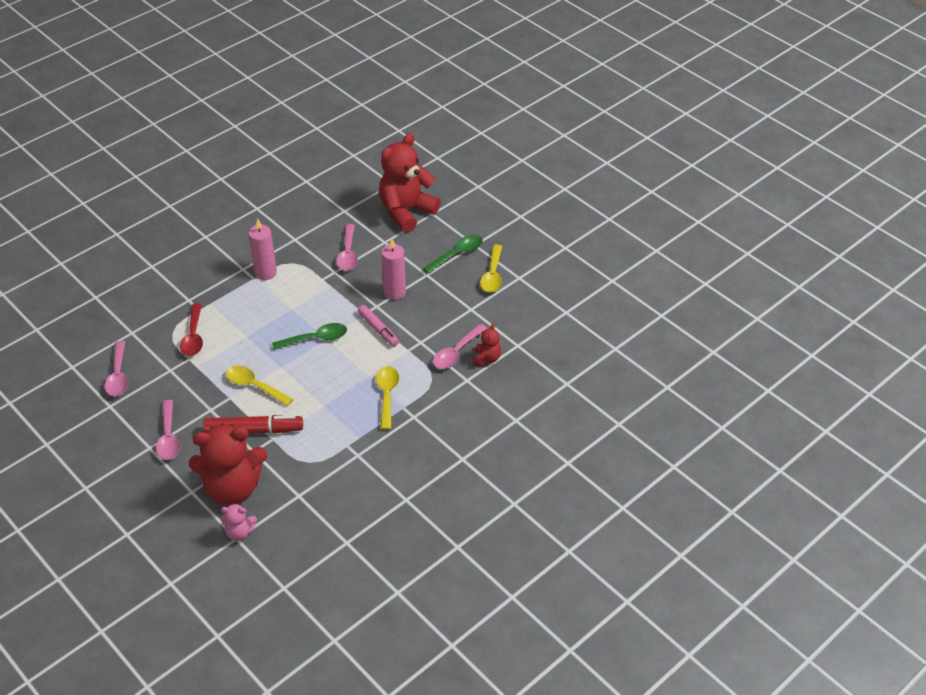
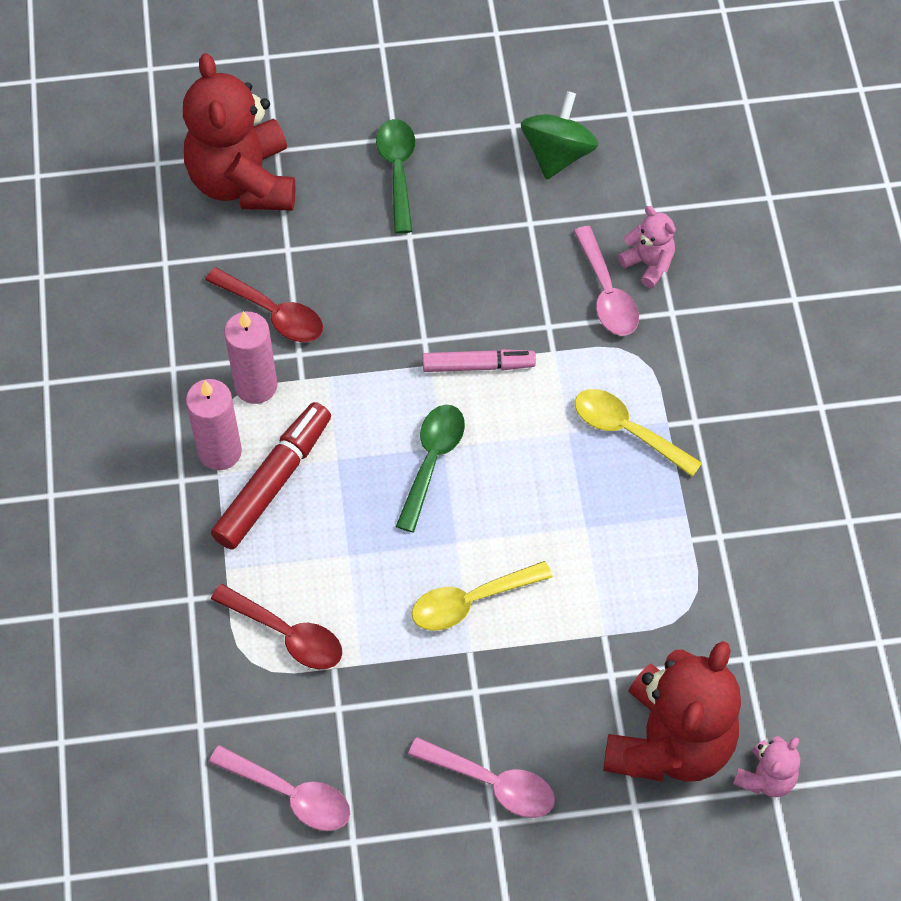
camera: 55 degrees left, 15 degrees up
red marker [203,415,303,434] -> red marker moved to [211,402,331,550]
pink spoon [336,224,358,271] -> red spoon [205,267,323,342]
pink candle [381,239,406,300] -> pink candle moved to [224,311,277,404]
red teddy bear [473,323,501,366] -> pink teddy bear [618,206,676,288]
yellow spoon [480,245,502,293] -> none
none -> green spinning top [521,91,598,180]

